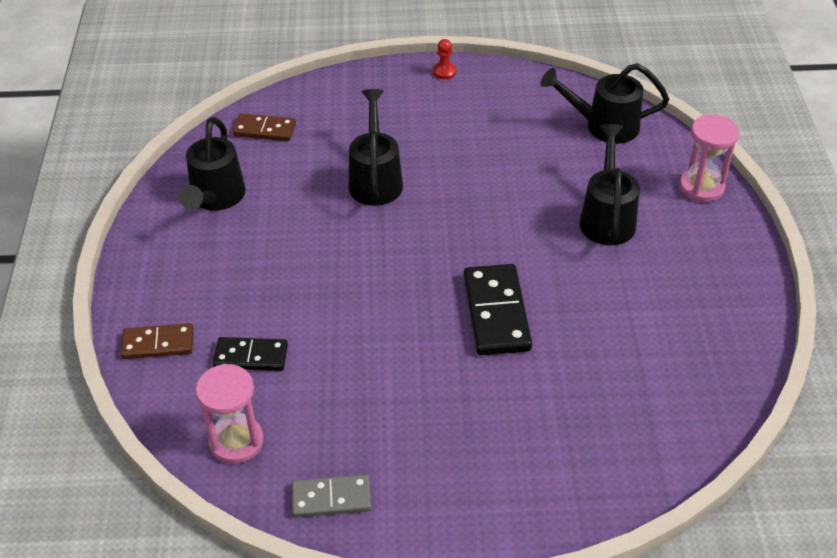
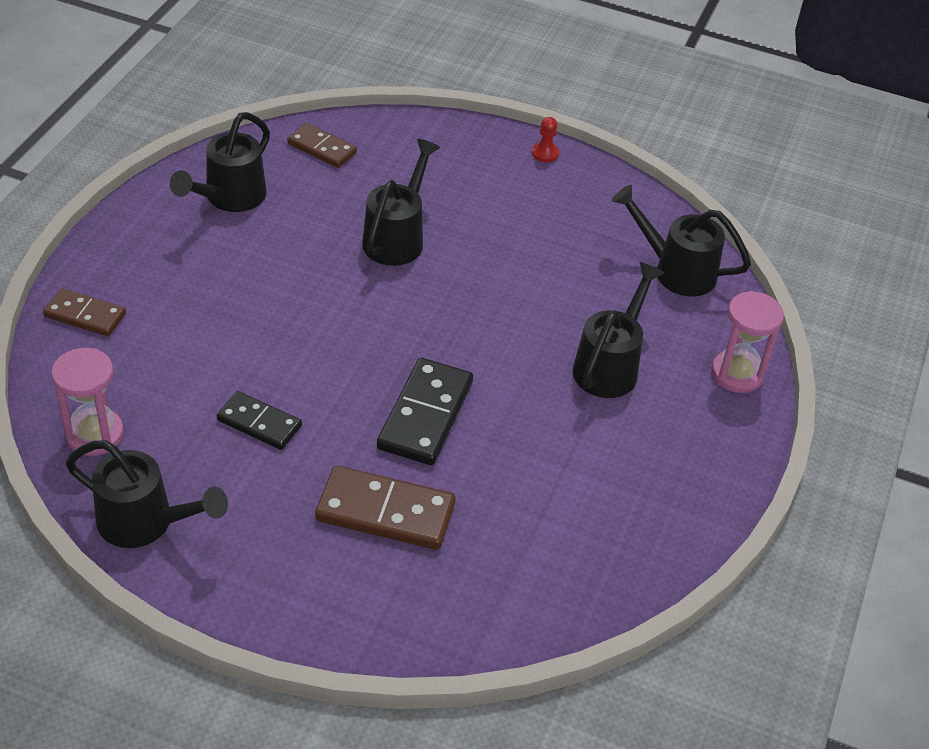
camera: 20 degrees right, 0 degrees up
black domino [213,337,288,371] -> black domino moved to [216,391,302,450]
grey domino [291,474,372,518] -> black watering can [66,440,228,548]
none -> brown domino [315,466,456,550]

